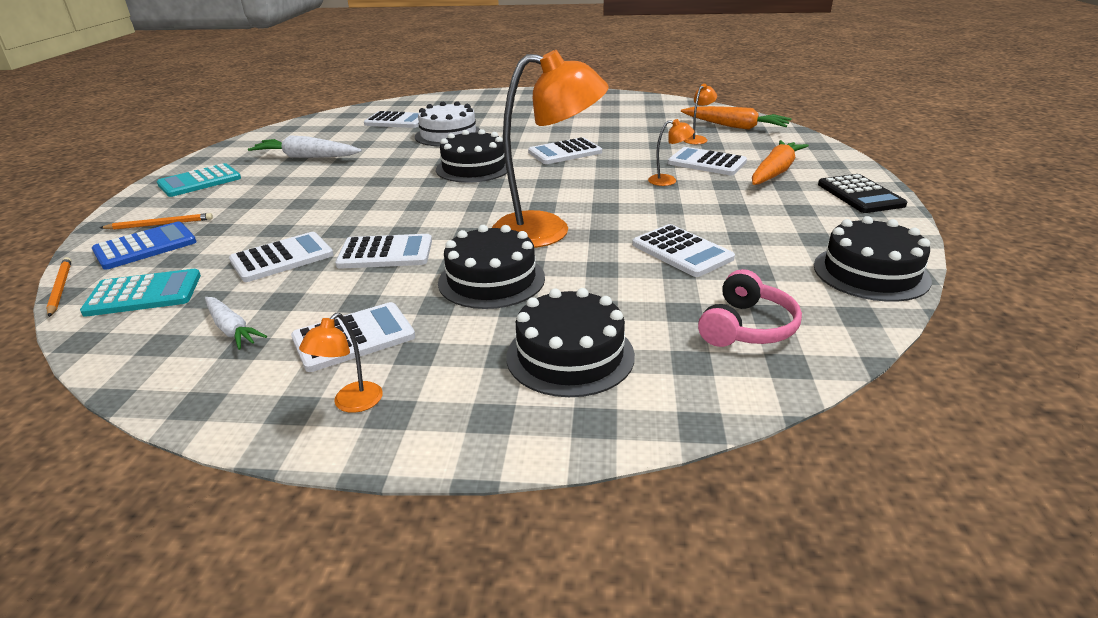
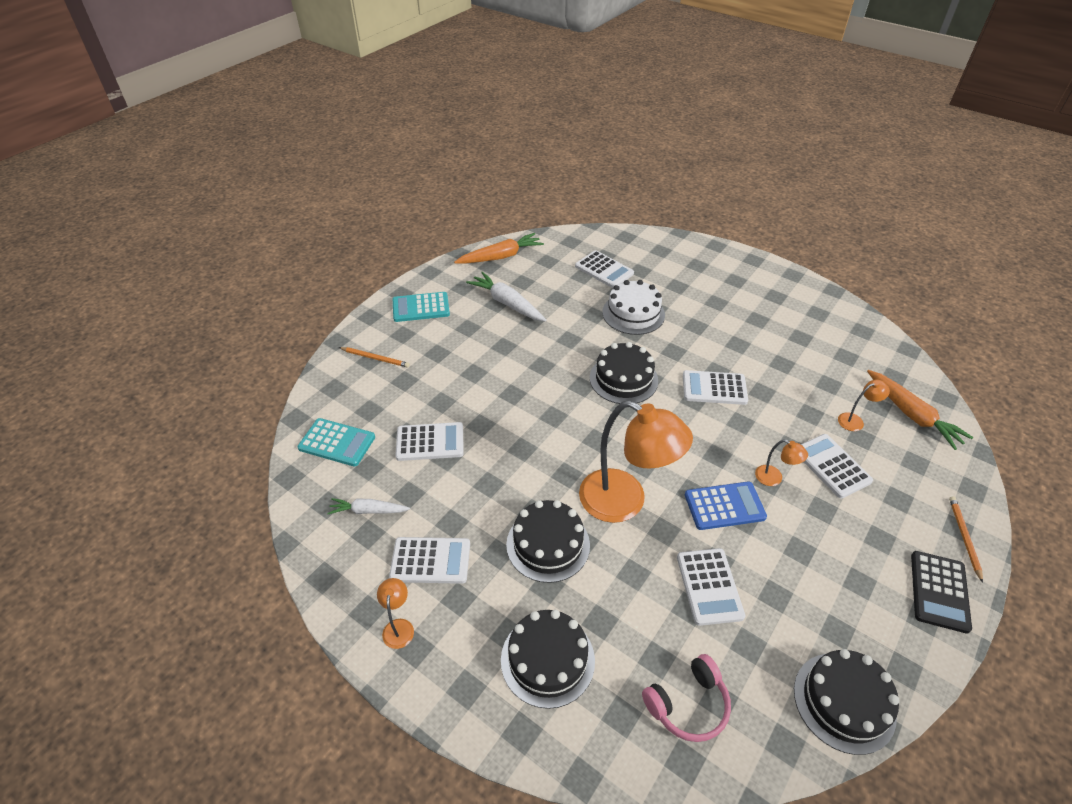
camera: 30 degrees right, 15 degrees up
orange pencil [46,257,72,317] -> orange pencil moved to [949,496,983,583]
blue calculator [92,221,197,270] -> blue calculator moved to [685,482,767,530]
white carrot [205,297,267,350] -> white carrot turned 105 degrees clockwise [328,498,410,514]
orange lamp [299,313,383,413] -> orange lamp turned 120 degrees clockwise [377,578,414,649]
white calculator [335,234,432,269] -> none
orange carrot [752,140,809,185] -> orange carrot moved to [454,233,544,264]

